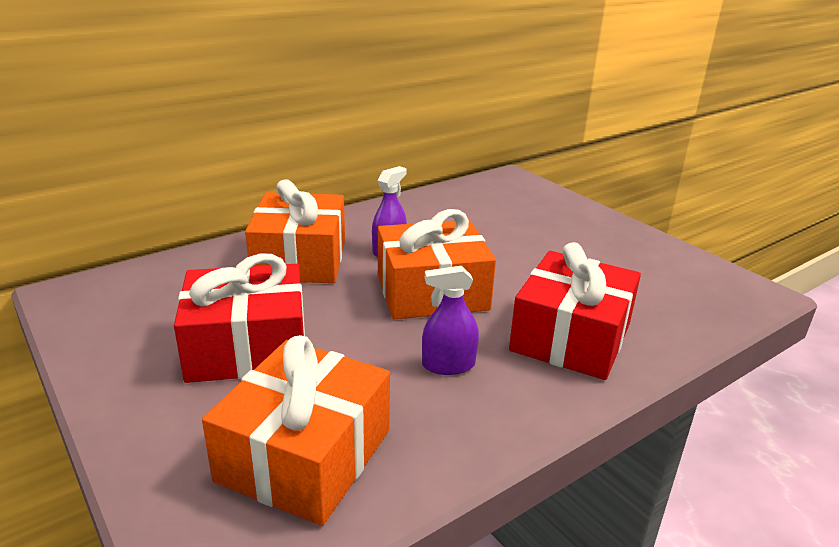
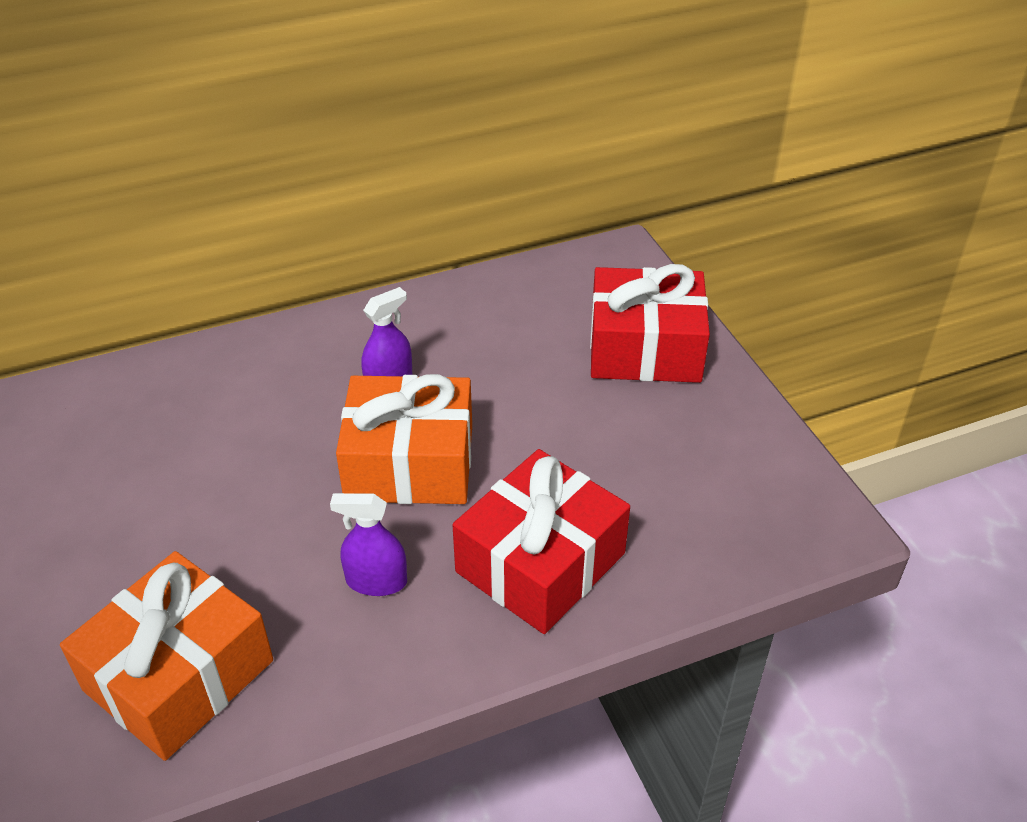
camera: 15 degrees right, 15 degrees up
red gift [174,253,305,383] -> red gift moved to [590,264,710,383]
orange gift [245,179,345,283] -> none

